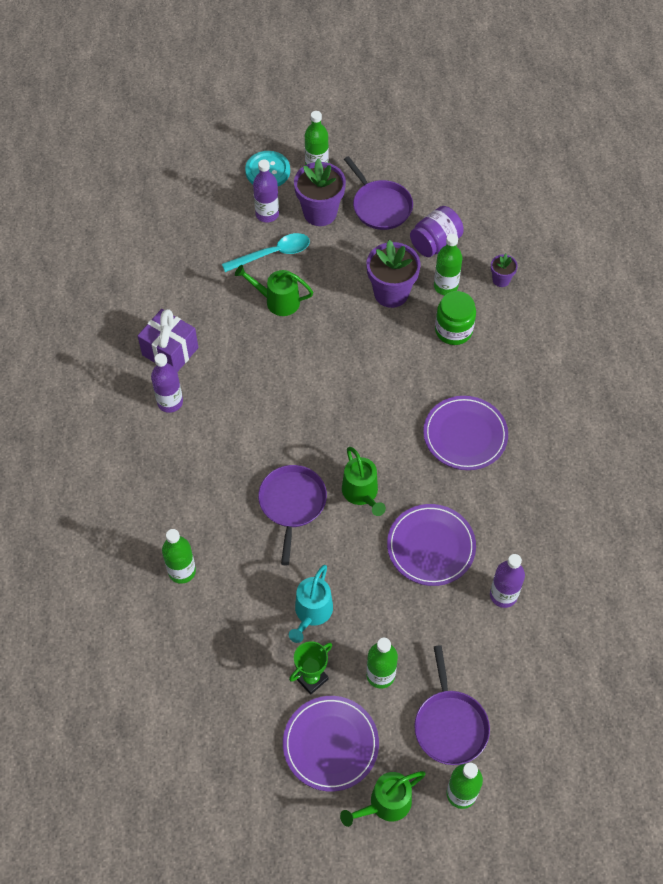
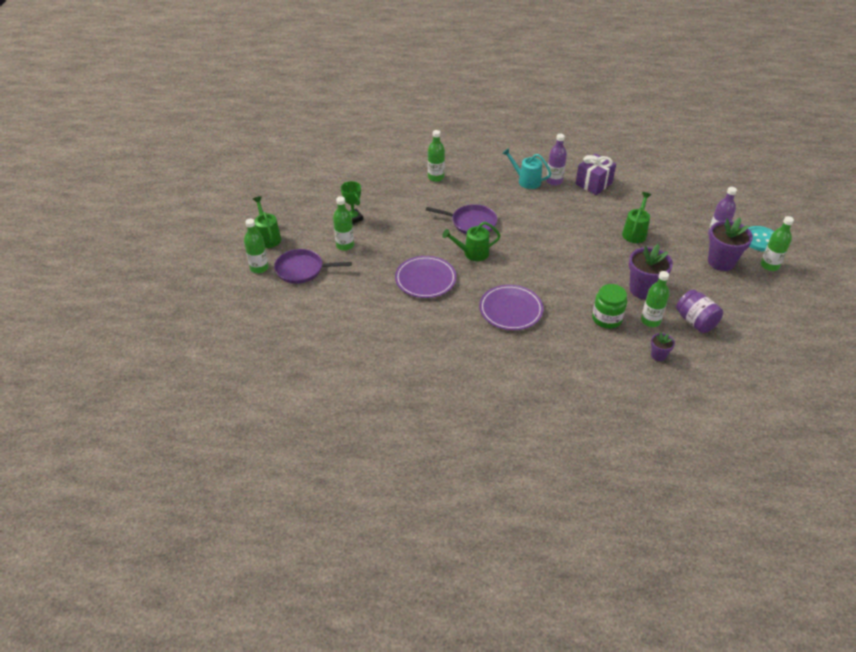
camera: 100 degrees right, 15 degrees down
turquoise spoon [222,233,310,272] -> none
purple plate [283,696,379,792] -> none
turquoise watering can [289,565,333,643] -> turquoise watering can moved to [502,148,551,189]
purple pan [344,156,413,230] -> none
purple bottle [490,554,525,608] -> none

